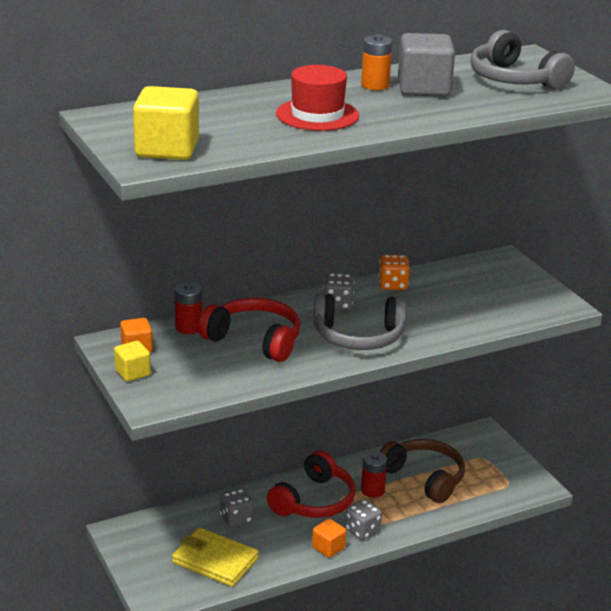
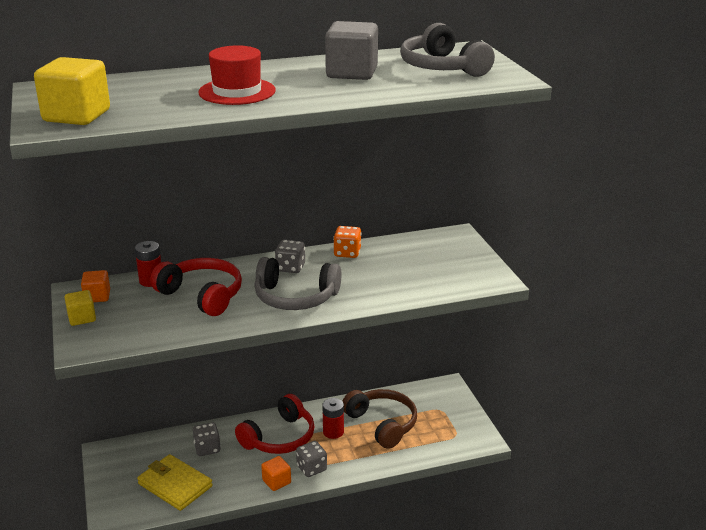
camera: 10 degrees right, 0 degrees up
orange battery [361,34,392,90] -> none

